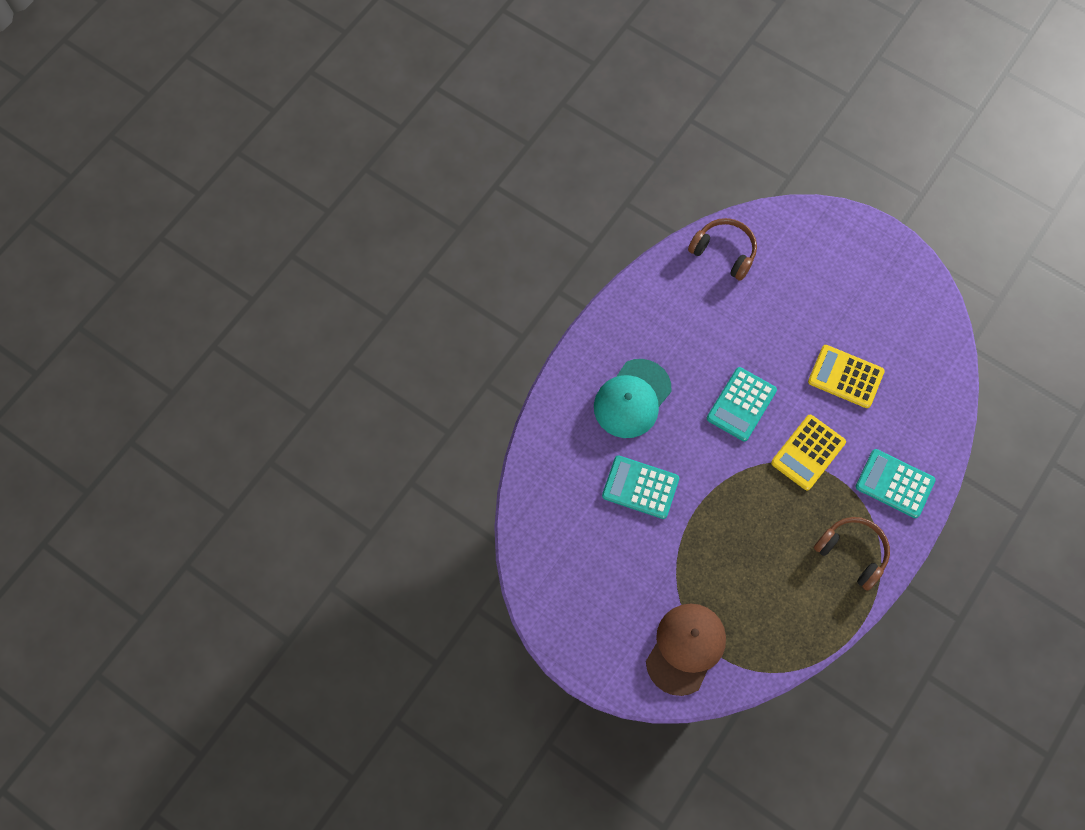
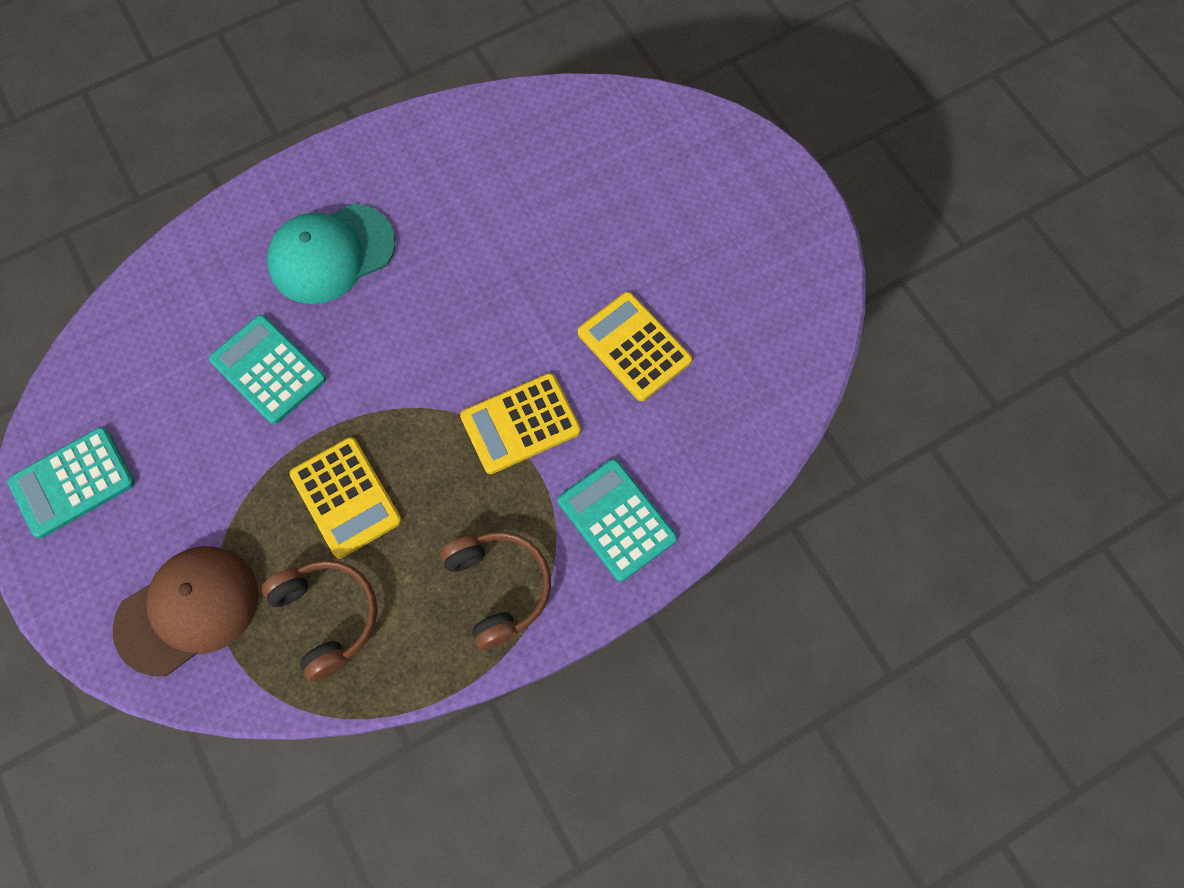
camera: 25 degrees right, 0 degrees up
brown headphones [688,218,757,281] -> brown headphones moved to [262,560,378,682]
turquoise calculator [707,367,777,441] -> turquoise calculator moved to [7,427,135,538]
none -> yellow calculator [290,437,402,558]

